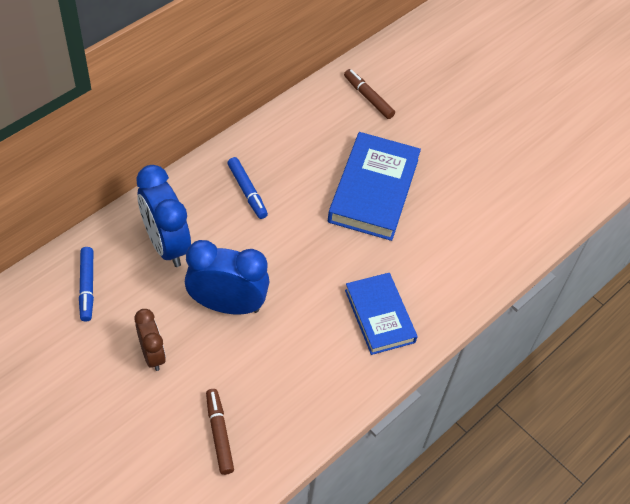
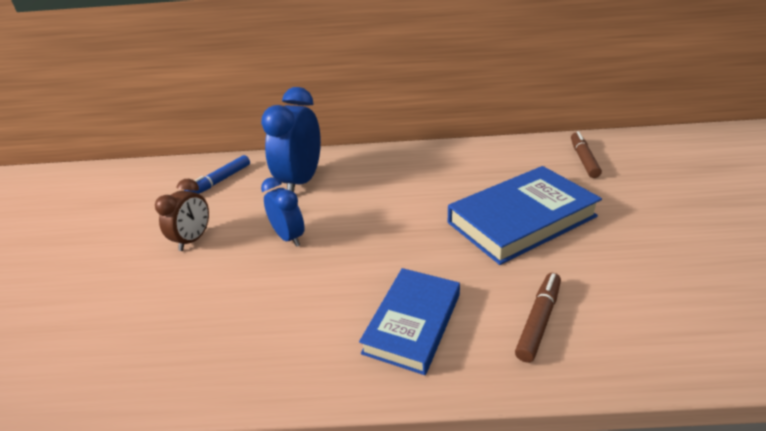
camera: 50 degrees right, 20 degrees down
blue clock [185,240,269,315] -> blue clock [261,177,305,247], size x0.59
brown marker [206,389,234,475] -> brown marker moved to [515,273,561,363]
blue marker [227,157,268,219] -> none

